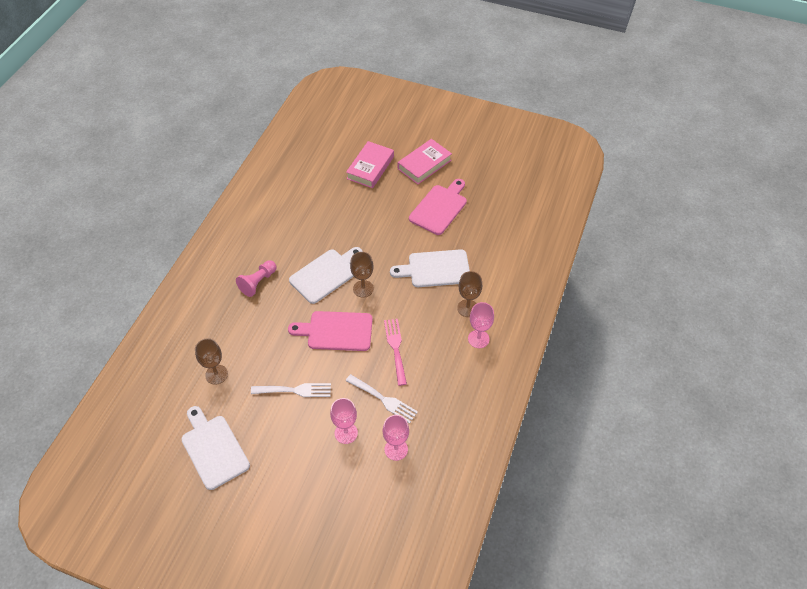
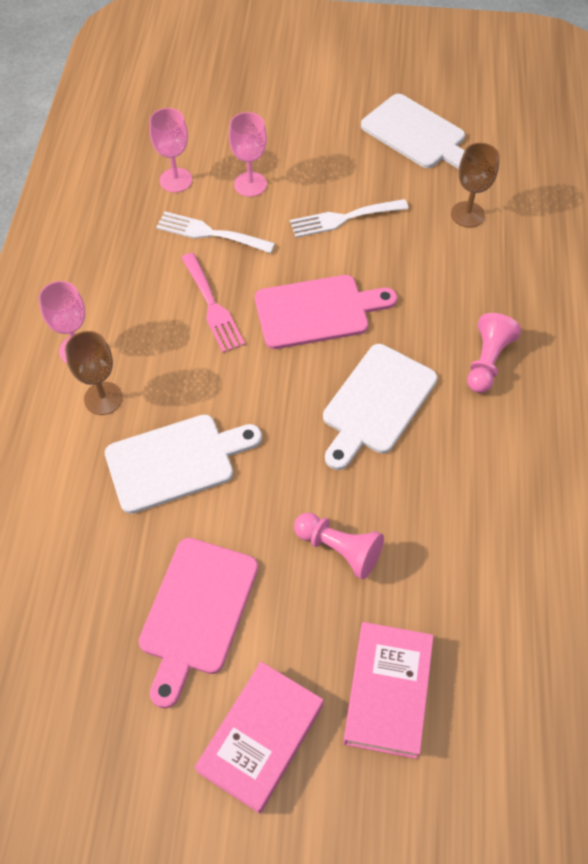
camera: 165 degrees right, 5 degrees up
brown goblet [350,252,374,298] -> none
none -> pink pawn [294,512,384,580]

